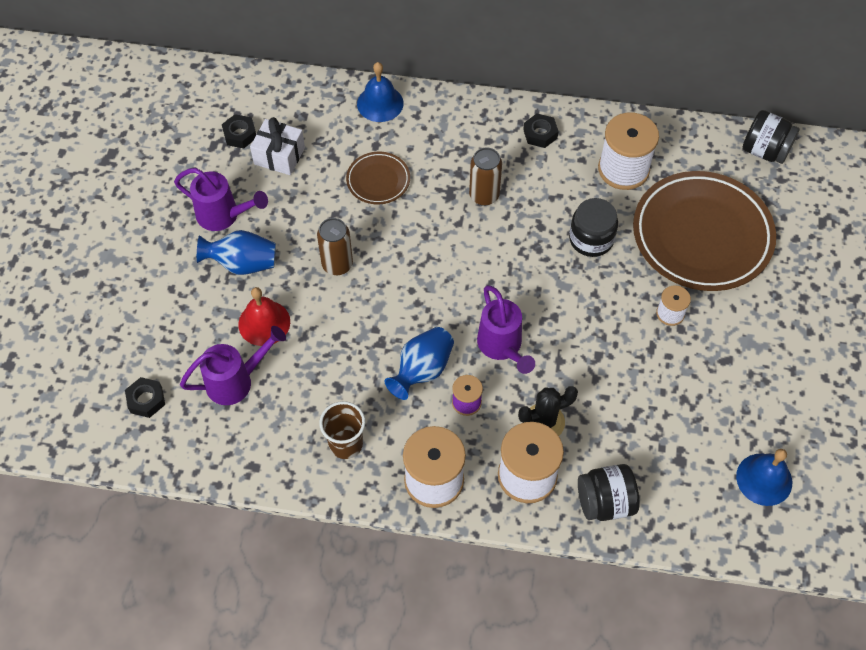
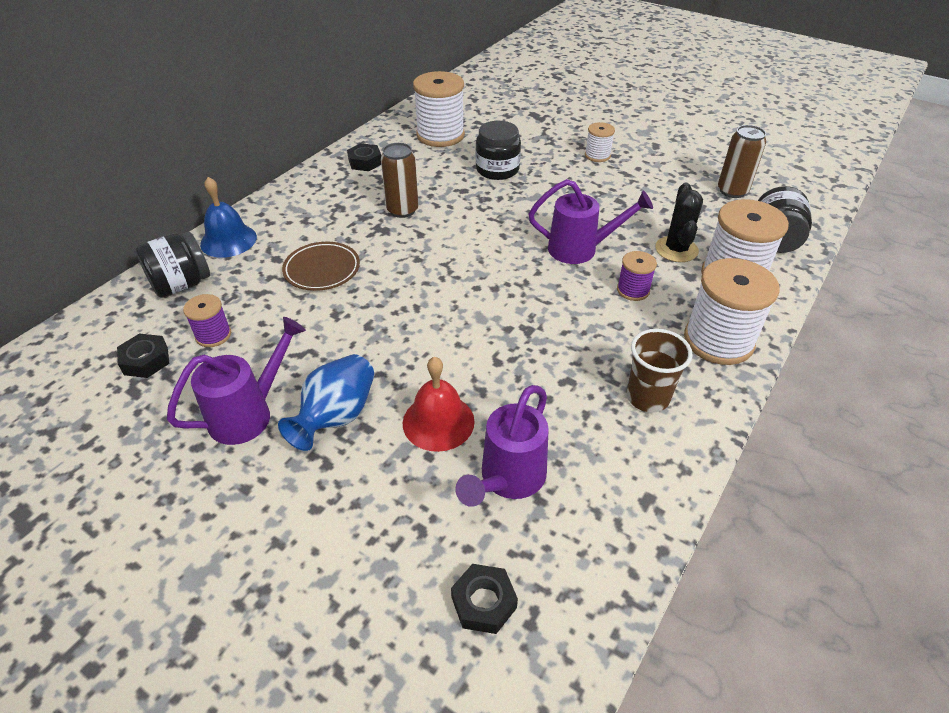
camera: 65 degrees left, 15 degrees down
purple watering can [180,326,286,405] -> purple watering can turned 150 degrees counterclockwise [455,385,549,507]
white gift [250,117,305,175] -> purple spool [183,294,231,347]
brown can [317,218,353,275] -> brown can moved to [718,125,766,198]
blue vase [385,327,454,400] -> none
brown plate [633,171,776,291] -> none
blue bell [736,449,792,506] -> none
black jar [743,110,800,164] -> black jar moved to [135,232,210,298]

